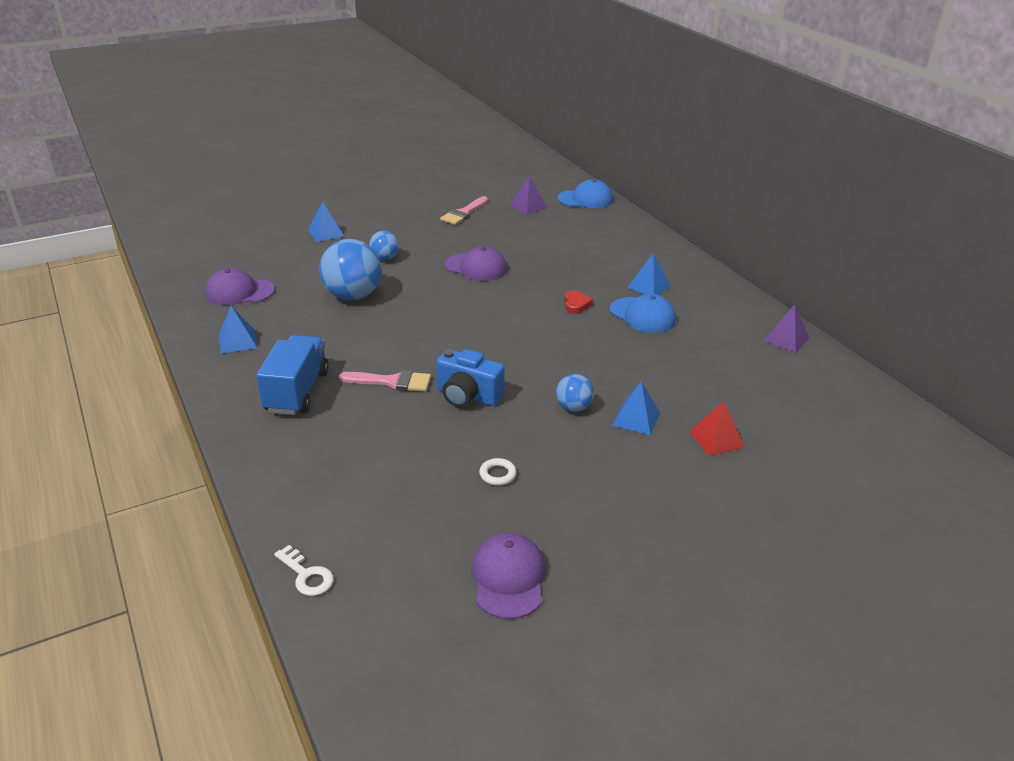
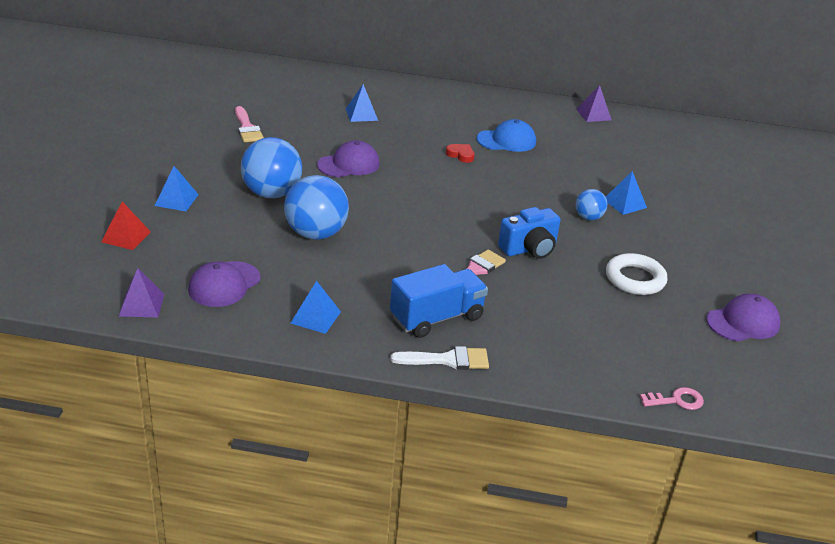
camera: 55 degrees left, 0 degrees up
blue truck [256,335,329,415] -> blue truck turned 105 degrees clockwise [390,264,488,338]
white key [274,545,334,596] -> pink key [640,387,704,410]
blue ball [369,231,399,260] -> blue ball [241,137,302,198], size x1.91
purple cap [471,532,546,619] -> purple cap turned 120 degrees clockwise [706,294,780,342]
white ring [479,458,516,486] -> white ring [606,253,668,295], size x2.01
purple pyramid [509,176,547,215] -> purple pyramid moved to [119,268,164,318]
blue cap [558,179,613,208] -> none
blue pyramid [627,253,671,295] -> blue pyramid moved to [346,84,378,122]
red pyramid [689,402,745,456] -> red pyramid moved to [101,202,151,250]
none -> white brush [390,346,489,370]

